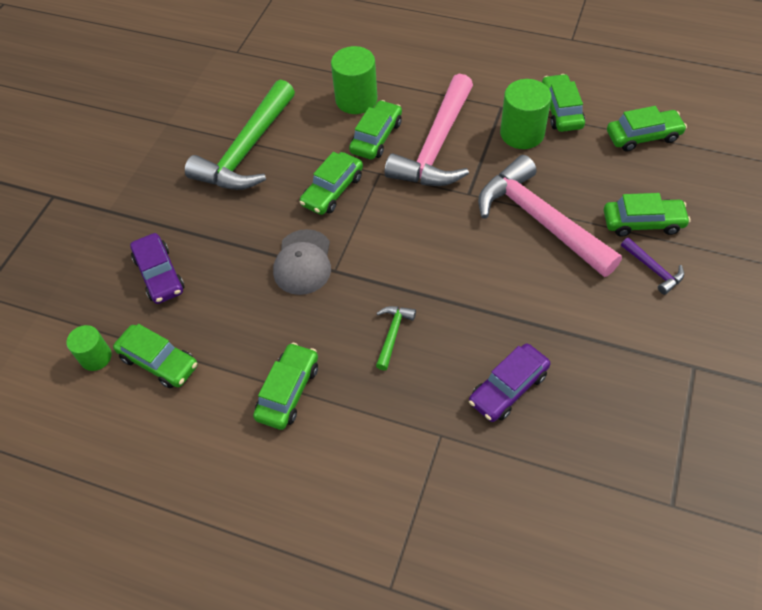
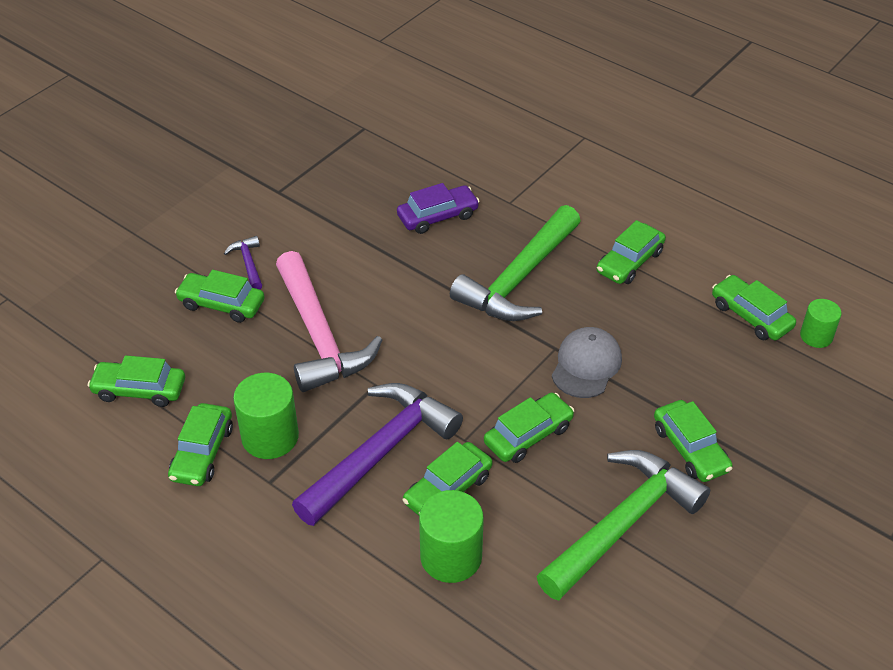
camera: 165 degrees left, 10 degrees down
purple car [130,233,184,304] -> none
green hammer [376,306,416,370] -> green hammer [450,205,581,321], size x2.36
pink hammer [385,73,473,186] -> purple hammer [292,383,463,526]
none -> green car [654,400,733,482]

